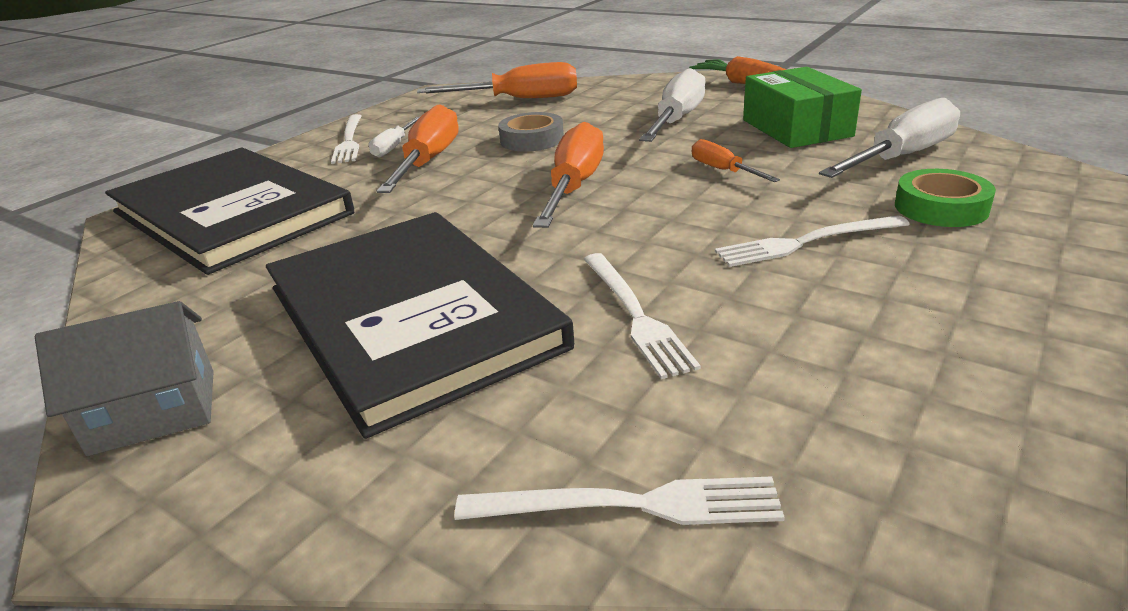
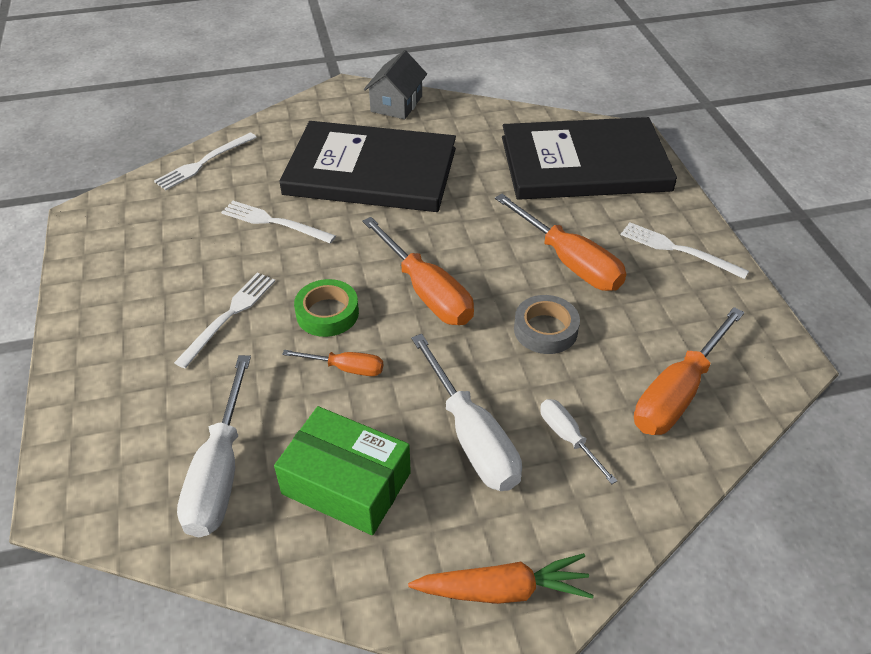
camera: 130 degrees right, 15 degrees up
white screwdriver [369,117,420,158] -> white screwdriver moved to [540,399,617,484]
green tape [895,169,996,227] -> green tape moved to [294,279,359,337]

